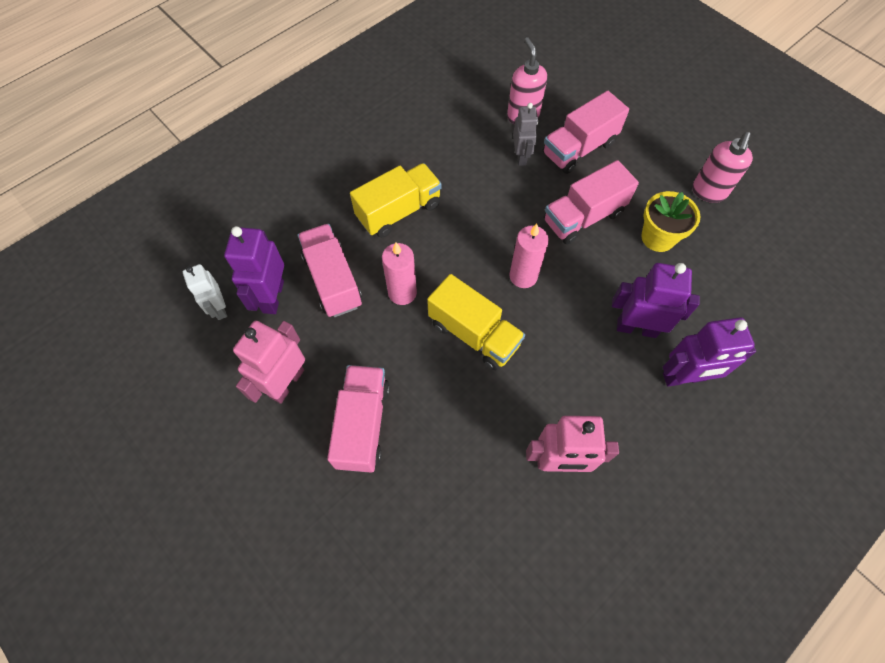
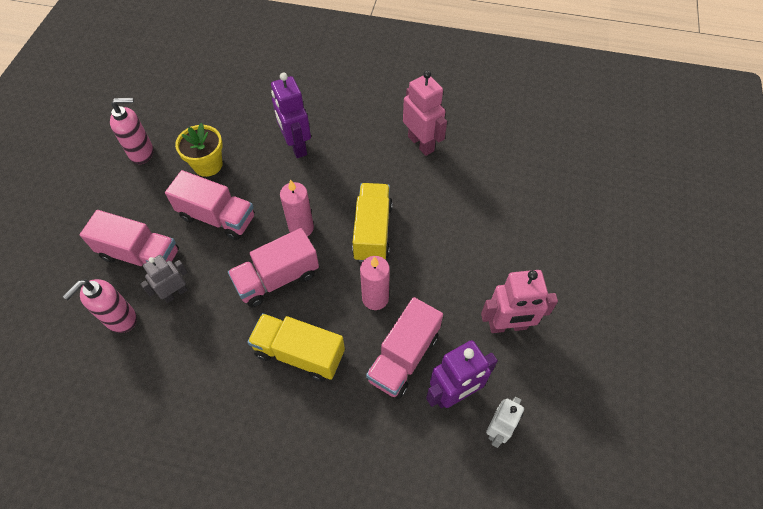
camera: 125 degrees left, 5 degrees down
pink truck [327,365,390,473] -> pink truck moved to [228,228,319,307]
purple robot [663,317,756,387] -> none

